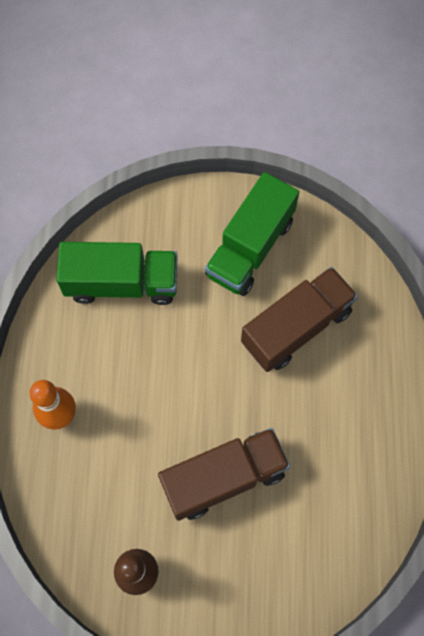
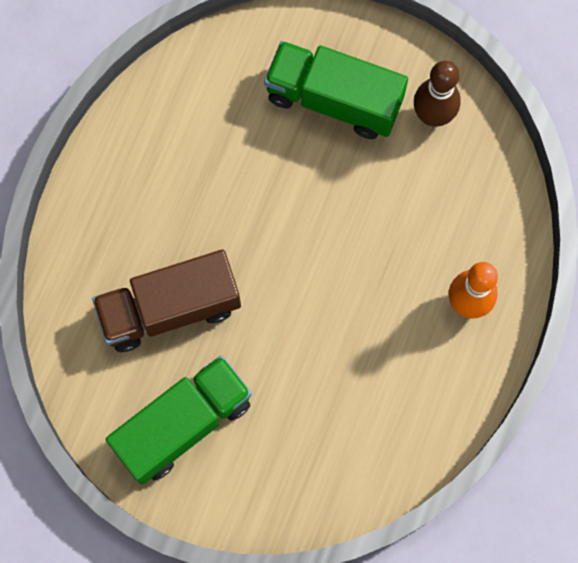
camera: 160 degrees left, 5 degrees up
green truck [56,242,178,305] -> green truck moved to [264,41,408,139]
brown truck [158,428,290,521] -> none

